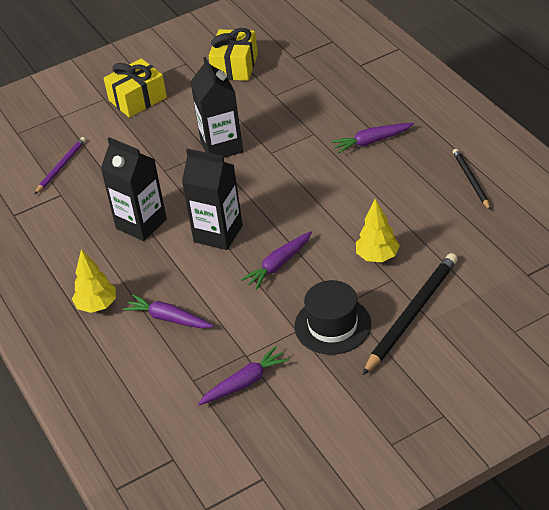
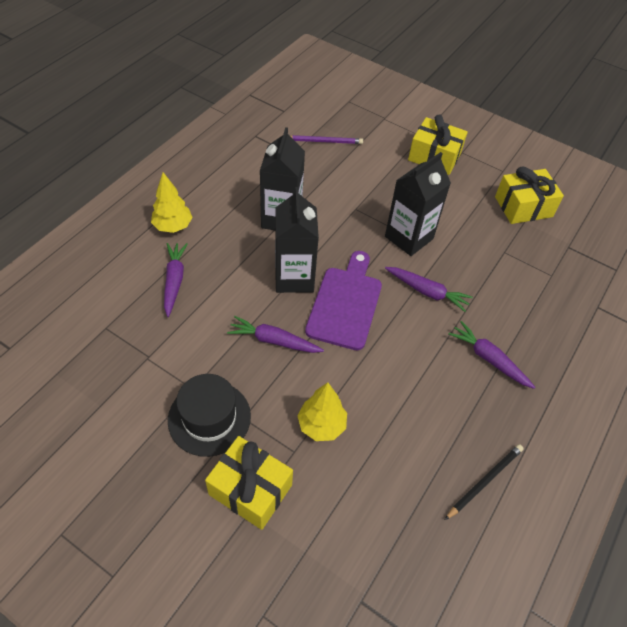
camera: 55 degrees right, 10 degrees up
purple carrot [198,346,289,405] -> purple carrot moved to [385,267,473,312]
black pencil [363,253,458,375] -> yellow gift [205,436,293,530]
none -> purple cutting board [305,251,382,350]

